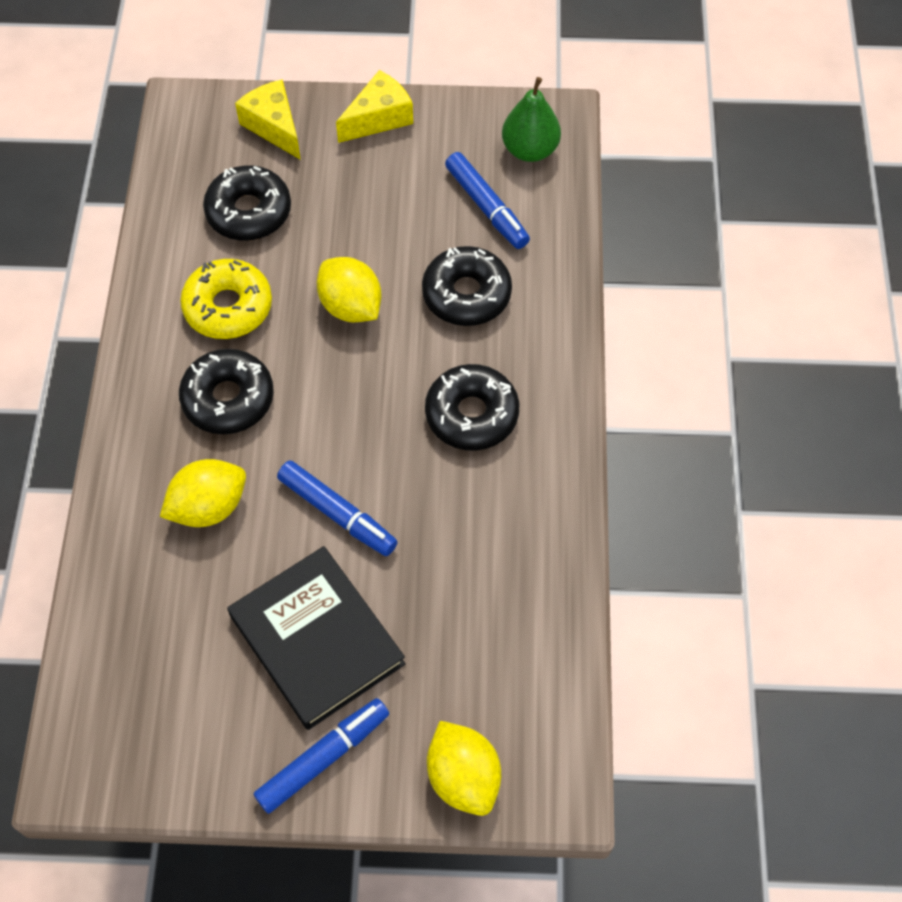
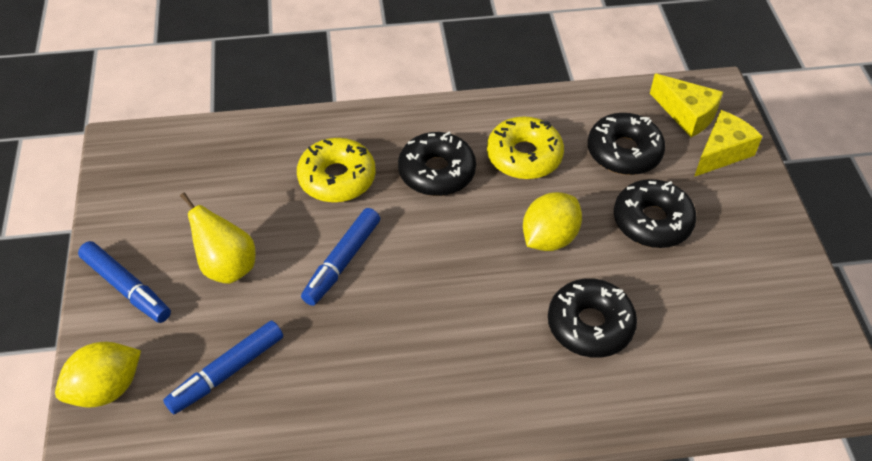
camera: 80 degrees right, 10 degrees down
yellow lemon [160,459,246,527] -> yellow donut [297,138,376,203]
black book [227,546,406,730] -> yellow pear [180,192,256,284]
yellow cheese [336,70,413,143] -> yellow cheese moved to [650,74,723,137]
black donut [425,364,519,451] -> black donut moved to [614,179,697,248]
blue marker [445,152,530,249] -> blue marker moved to [163,321,283,414]
green pear [502,77,561,162] -> none

